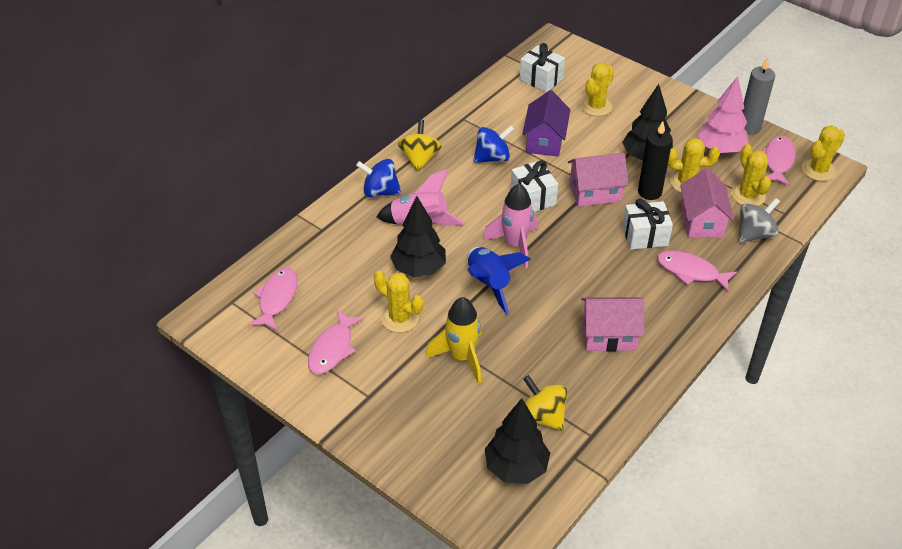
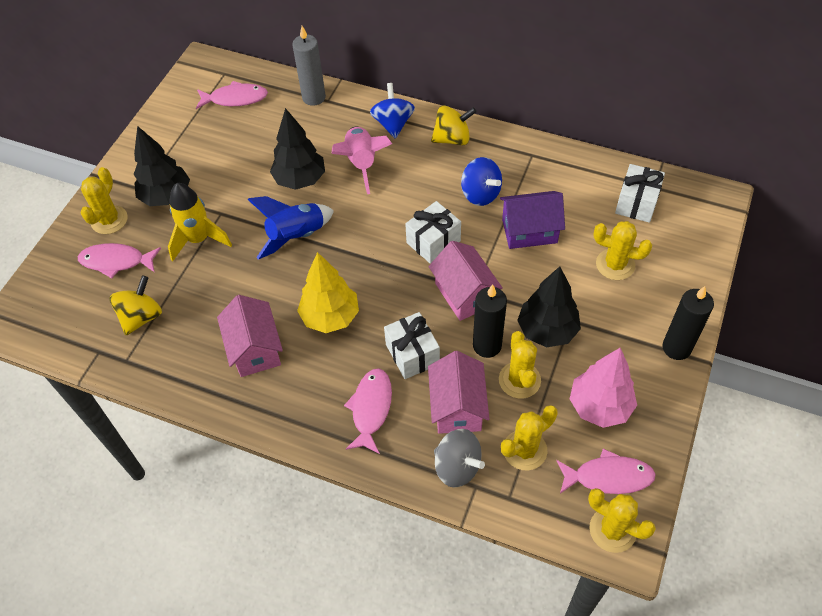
camera: 75 degrees right, 10 degrees up
pink fish [308,310,364,374] -> pink fish moved to [78,243,161,278]
yellow cactus [374,271,423,333] -> yellow cactus moved to [80,167,128,234]
pink rocket [483,184,538,268] -> none
black tree [485,398,550,484] -> black tree moved to [134,126,190,206]
pink house [680,168,734,238] -> pink house turned 75 degrees counterclockwise [428,351,489,434]
grey candle [742,57,775,135] -> grey candle moved to [292,26,326,106]
none -> yellow tree [297,252,359,333]
none -> black candle [662,286,714,360]

